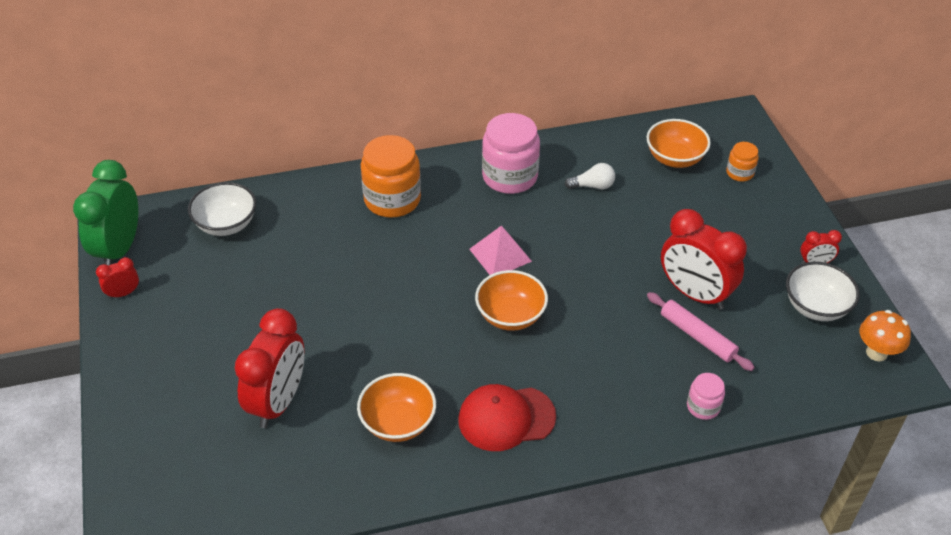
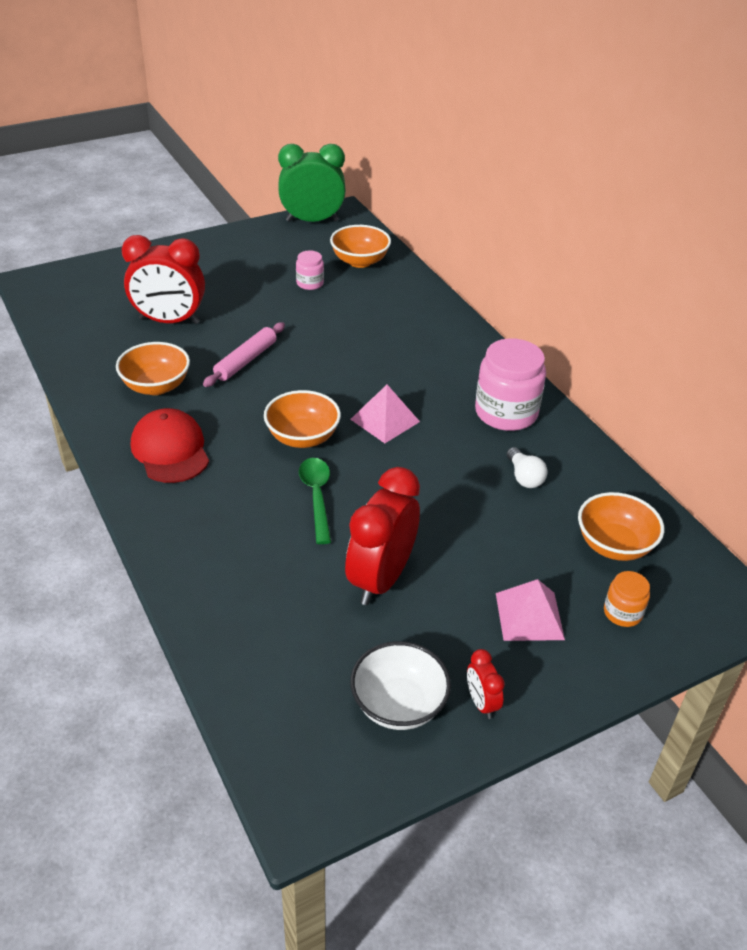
camera: 75 degrees right, 5 degrees down
red clock [96,257,139,299] -> none
white bowl [188,182,256,236] -> orange bowl [330,225,391,268]
orange jar [361,135,421,218] -> none
pink rolling pin [647,292,755,371] -> pink rolling pin moved to [203,322,285,387]
pink jar [687,373,725,420] -> pink jar moved to [296,250,324,290]
orange mushroom [859,310,911,362] -> none
none -> green spoon [299,458,331,544]
none -> pink pyramid [496,579,565,641]

